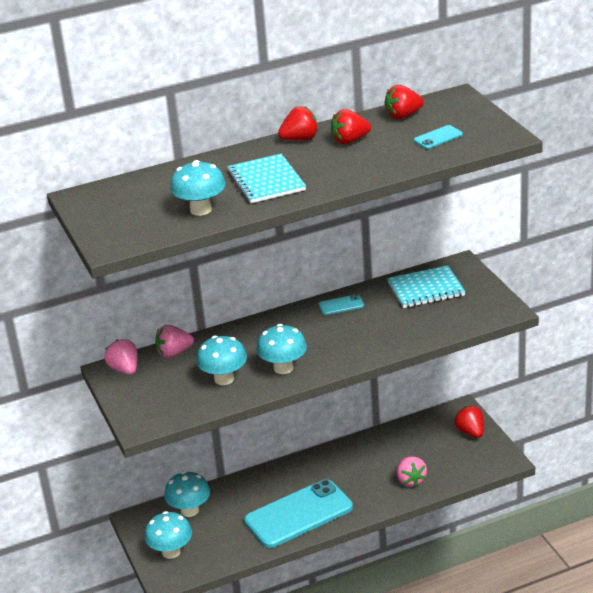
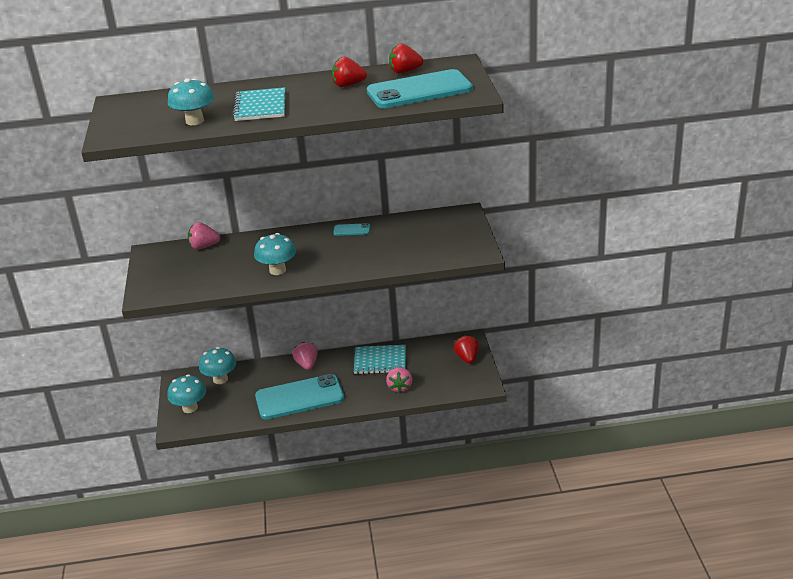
camera: 15 degrees right, 0 degrees up
pink strawberry [105,339,138,375] -> pink strawberry moved to [293,342,317,370]
turquoise mushroom [196,335,247,385] -> none
red strawberry [278,106,318,140] -> none
turquoise notebook [387,266,465,308] -> turquoise notebook moved to [354,345,406,374]
turquoise phone [414,125,463,149] -> turquoise phone [367,69,473,108], size x2.44

